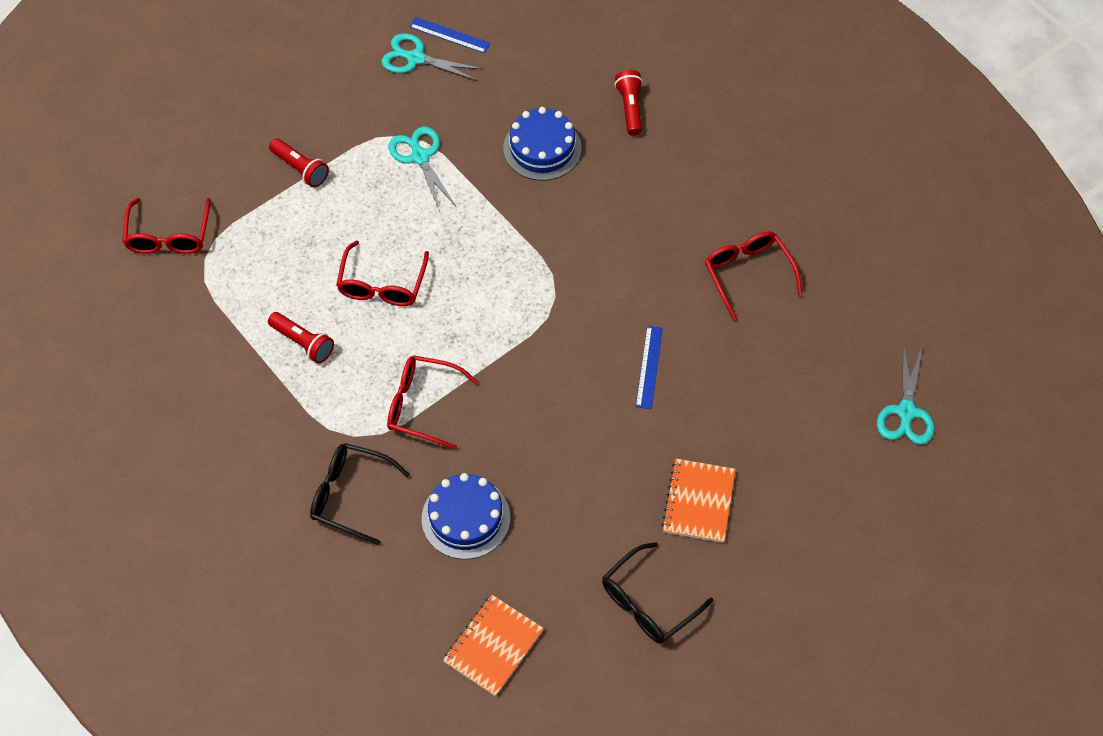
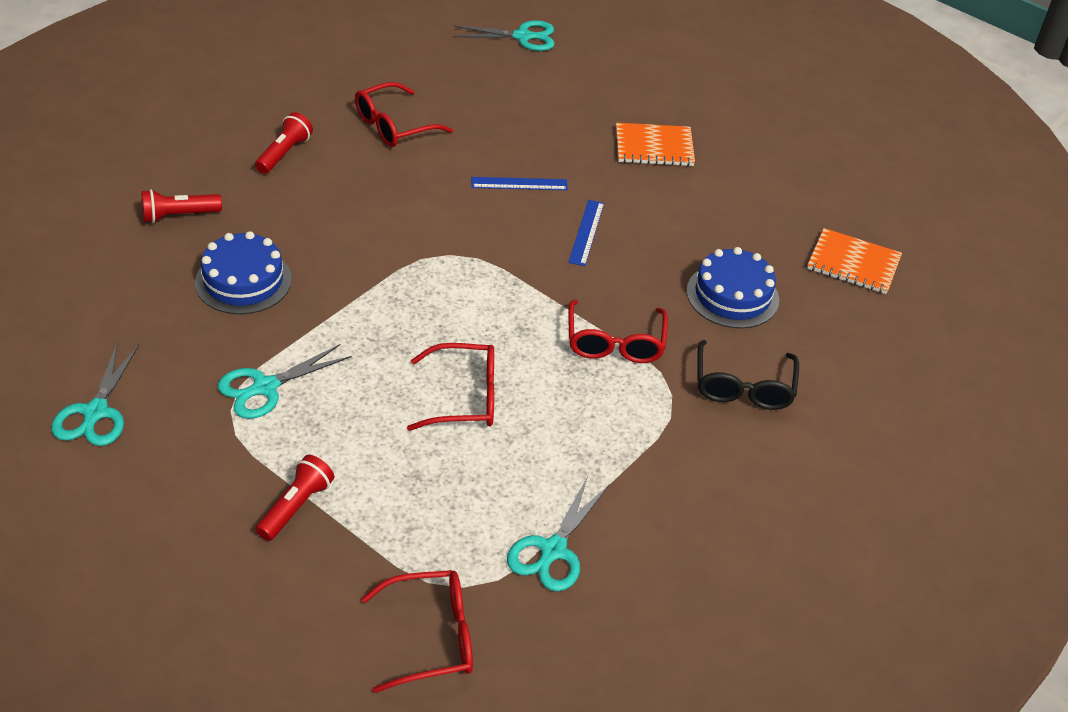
camera: 105 degrees left, 15 degrees down
red flashlight [268,312,334,363] -> red flashlight moved to [255,112,313,174]
blue ruler [409,17,491,53] -> blue ruler moved to [568,200,604,266]
black glasses [602,542,713,644] -> none
none -> turquoise scissors [507,477,609,591]

